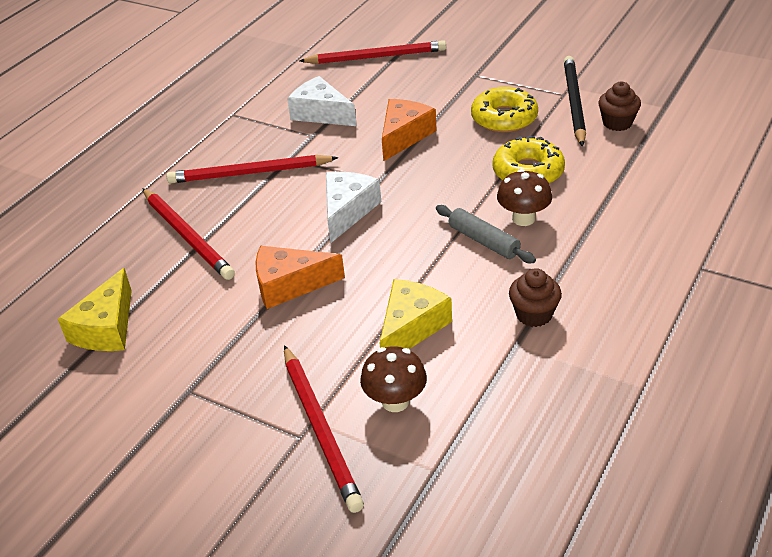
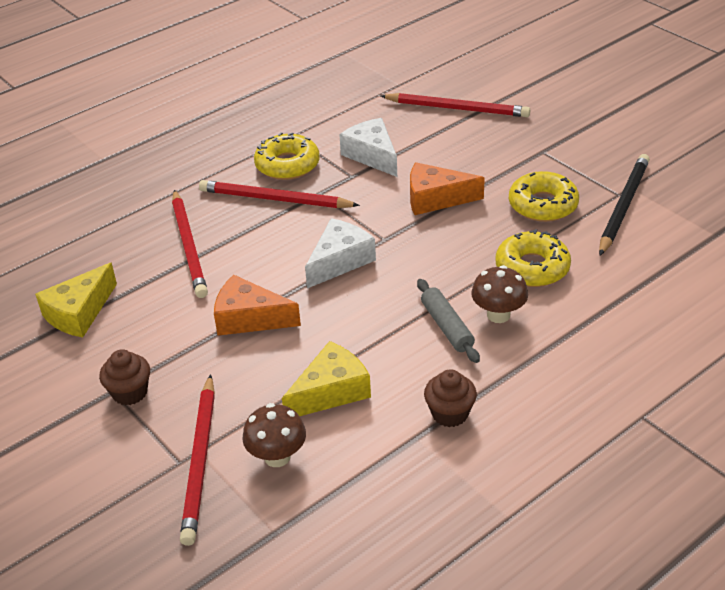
camera: 20 degrees right, 0 degrees up
orange cheese [382,99,437,162] -> orange cheese turned 135 degrees counterclockwise [410,162,485,215]
brown cupcake [598,82,641,131] -> brown cupcake moved to [99,349,150,405]
none -> yellow donut [254,132,320,180]

